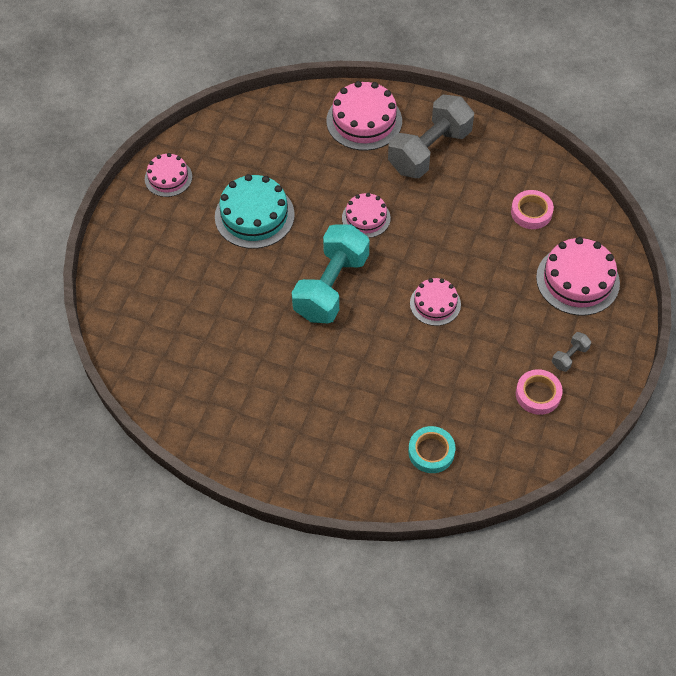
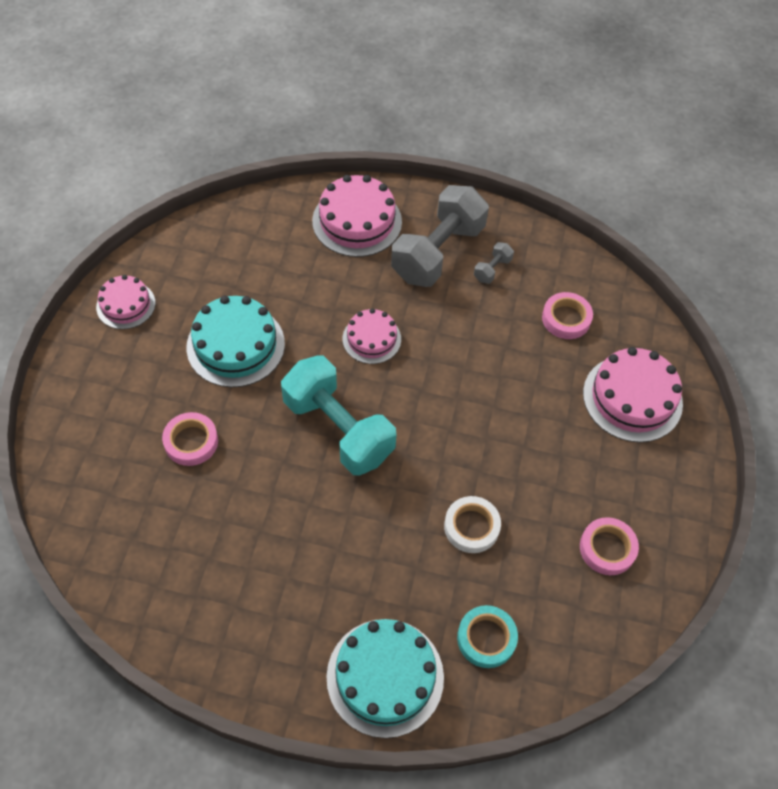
camera: 10 degrees left, 0 degrees up
turquoise dumbbell [292,224,369,323] -> turquoise dumbbell turned 60 degrees counterclockwise [281,355,396,476]
pink cake [410,278,461,326] -> none
grey dumbbell [552,332,591,372] -> grey dumbbell moved to [474,242,514,284]
none -> pink tape [162,412,218,466]
none -> turquoise cake [327,619,444,738]
none -> white tape [444,496,501,553]

